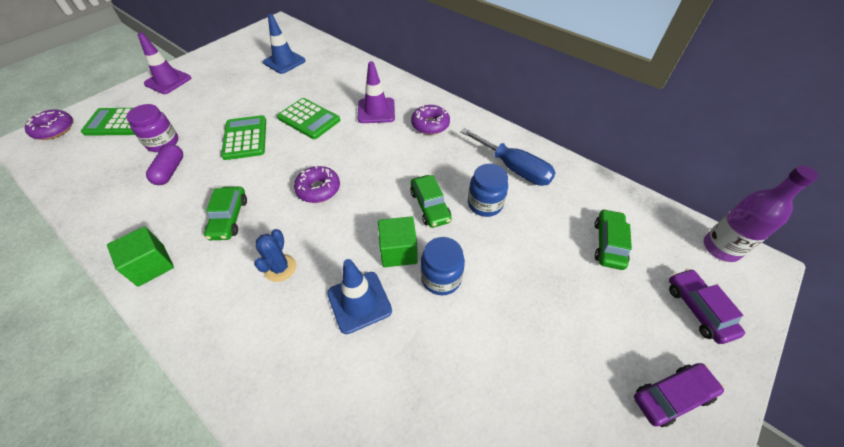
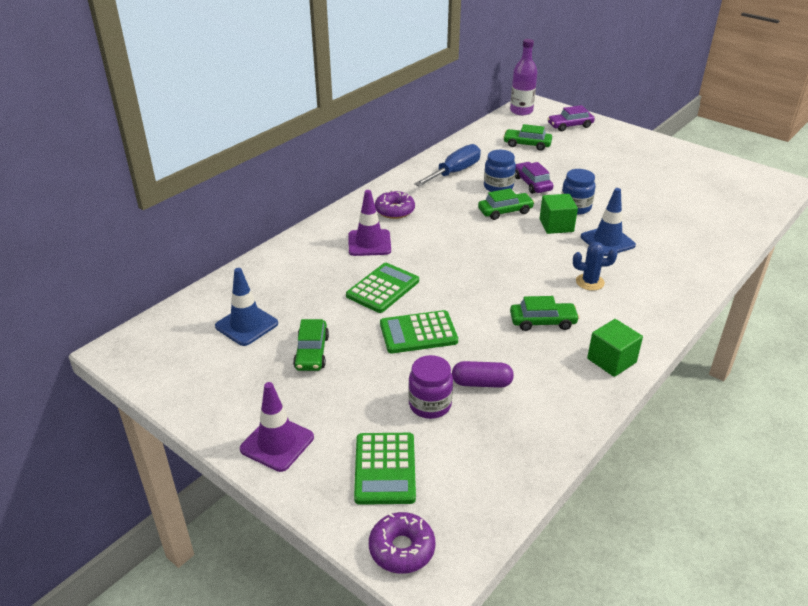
camera: 90 degrees left, 15 degrees down
purple donut [294,166,340,203] -> none
purple car [634,363,724,427] -> purple car moved to [515,162,554,194]
none -> green car [293,319,329,371]

